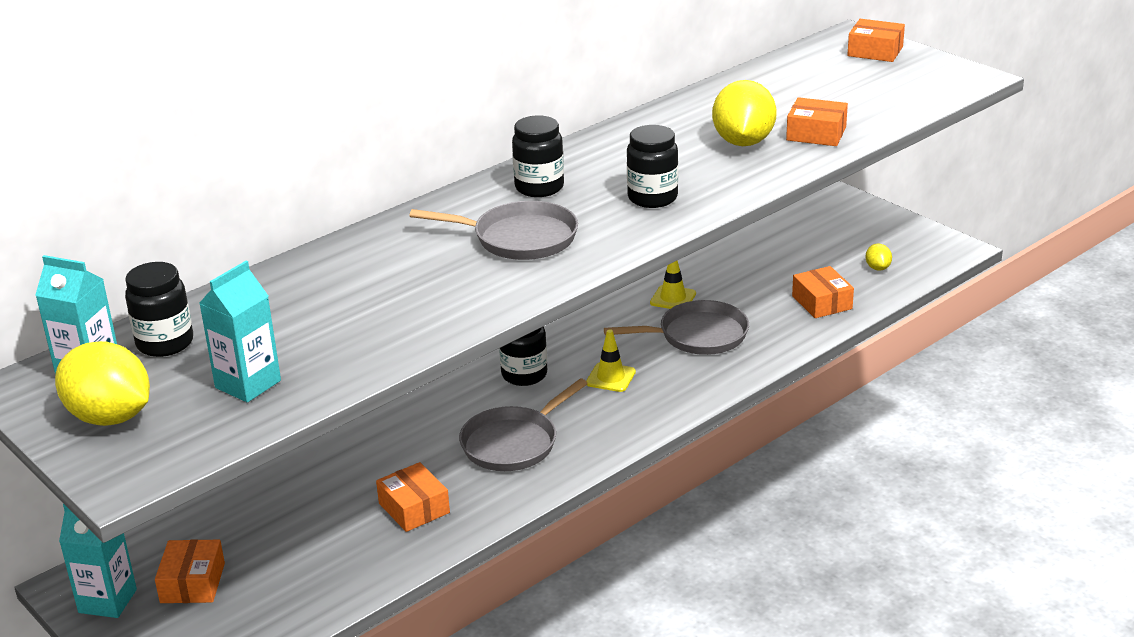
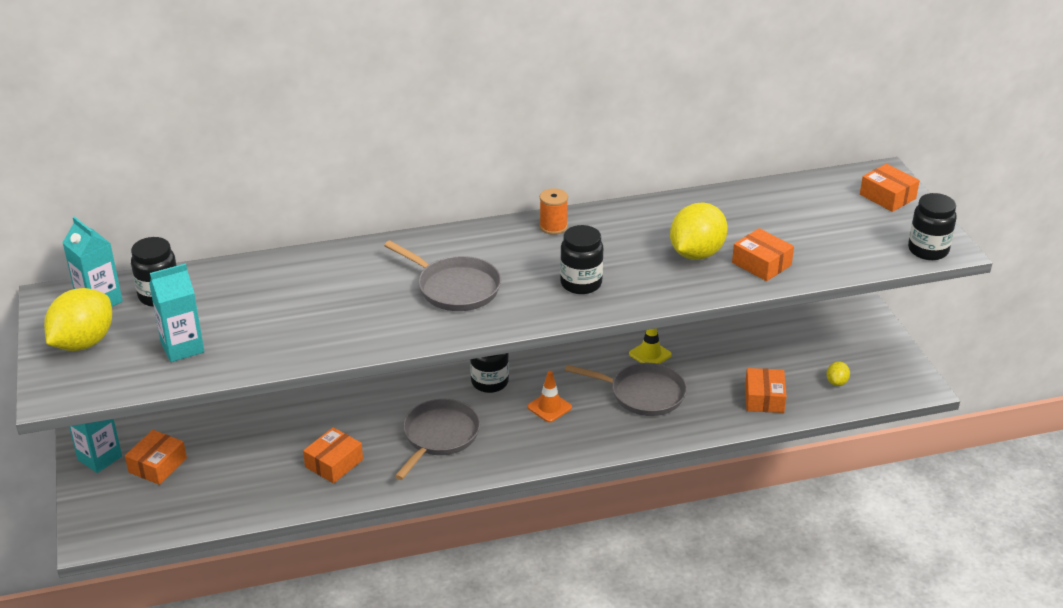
camera: 25 degrees right, 5 degrees up
yellow lemon [55,341,150,426] -> yellow lemon turned 60 degrees clockwise [44,288,112,351]
orange box [376,462,450,532] -> orange box turned 45 degrees clockwise [303,427,363,483]
grey pan [459,378,588,471] -> grey pan turned 135 degrees clockwise [395,399,480,480]
black jar [512,115,564,197] -> black jar moved to [908,193,957,260]
yellow traffic cone [586,329,636,392] -> orange traffic cone [527,371,572,422]
none -> orange spool [539,188,568,235]

